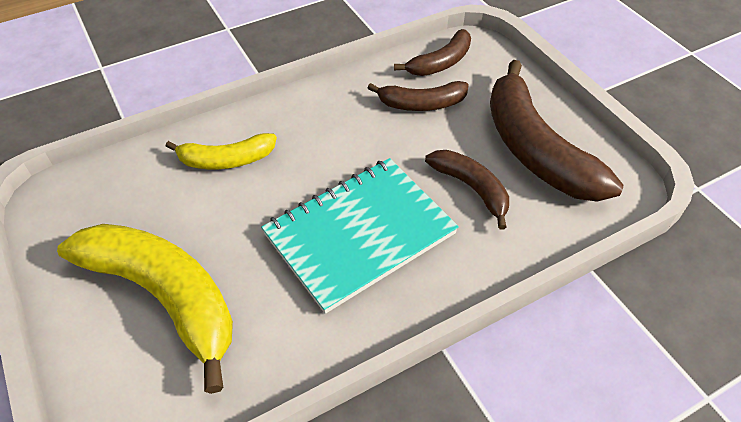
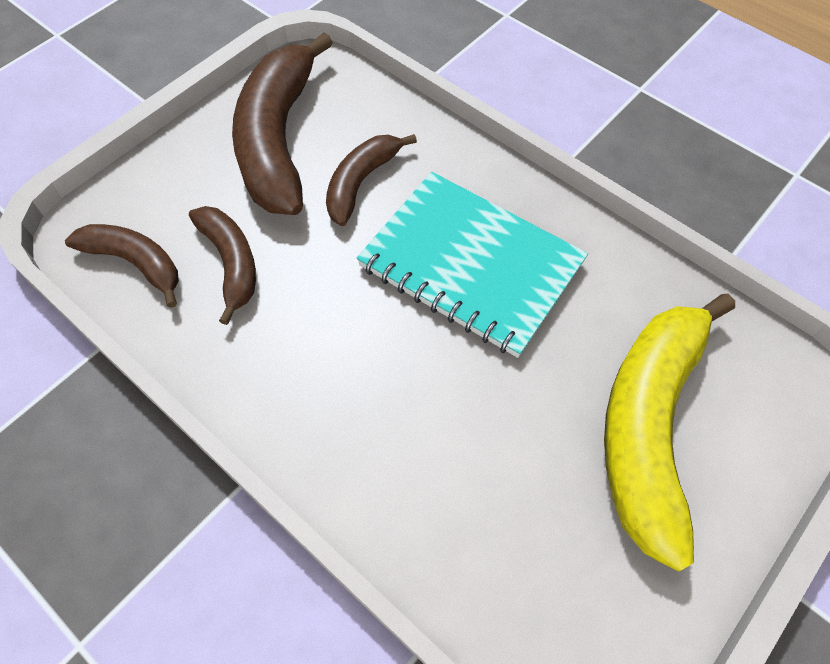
camera: 110 degrees left, 10 degrees up
yellow banana [165,133,277,169] -> none
brown banana [490,60,623,202] -> brown banana turned 135 degrees clockwise [232,32,333,215]

